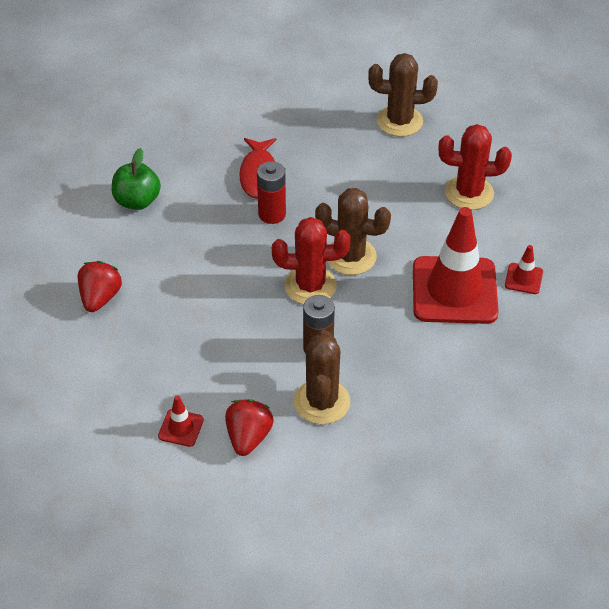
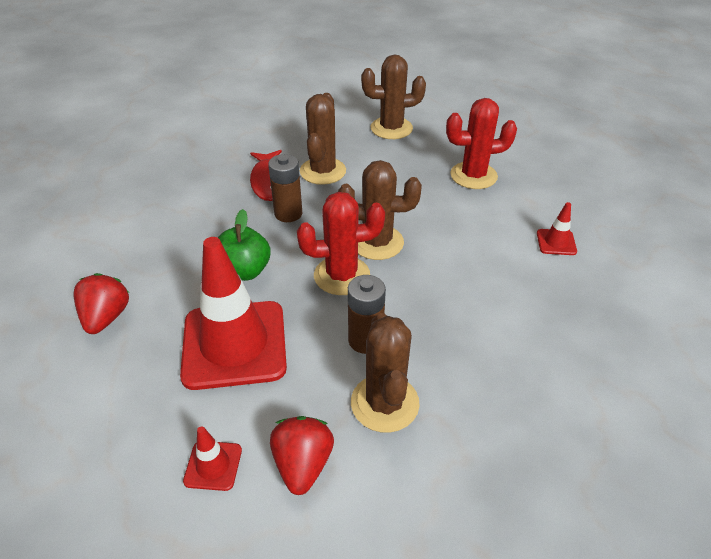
camera: 10 degrees left, 5 degrees down
green apple [112,148,161,210] -> green apple moved to [218,209,271,281]
red battery [257,161,286,224] -> brown battery [268,154,302,222]
red traffic cone [413,207,499,324] -> red traffic cone moved to [180,237,287,390]
none -> brown cactus [300,93,346,185]

